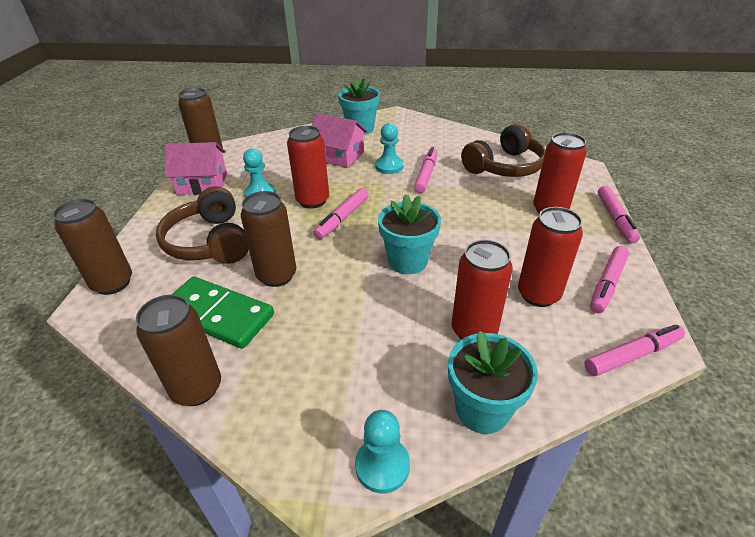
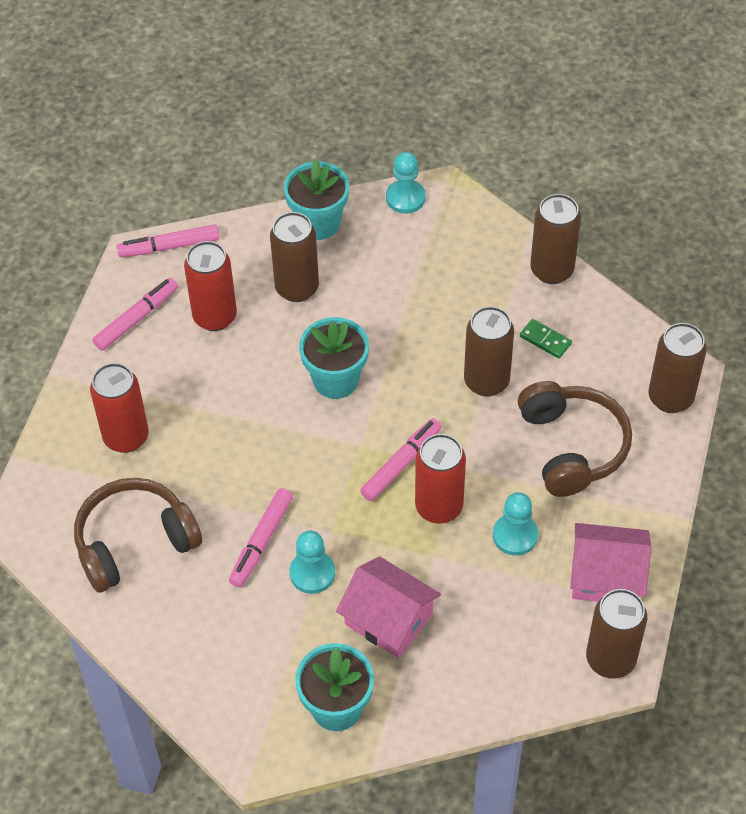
camera: 170 degrees left, 15 degrees up
green domino [172,277,274,349] -> green domino [520,319,572,358], size x0.45
red can [452,240,513,340] -> brown can [270,212,319,302]
pink marker [598,185,640,243] -> none

